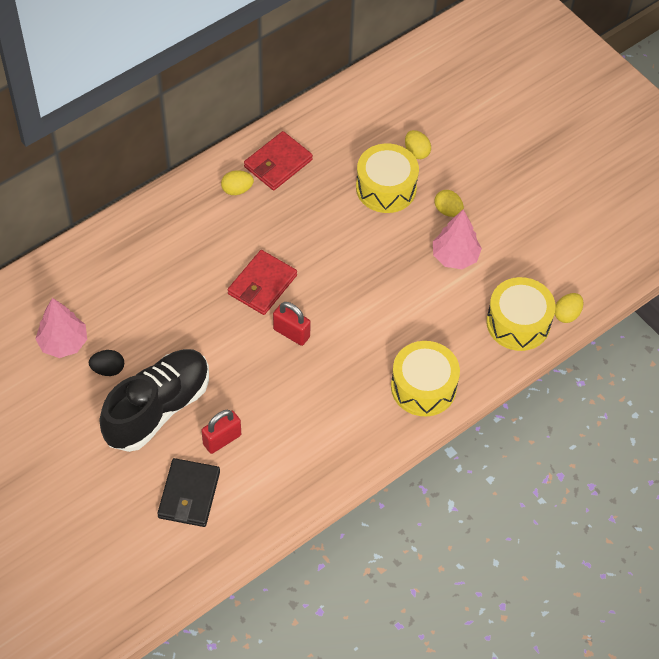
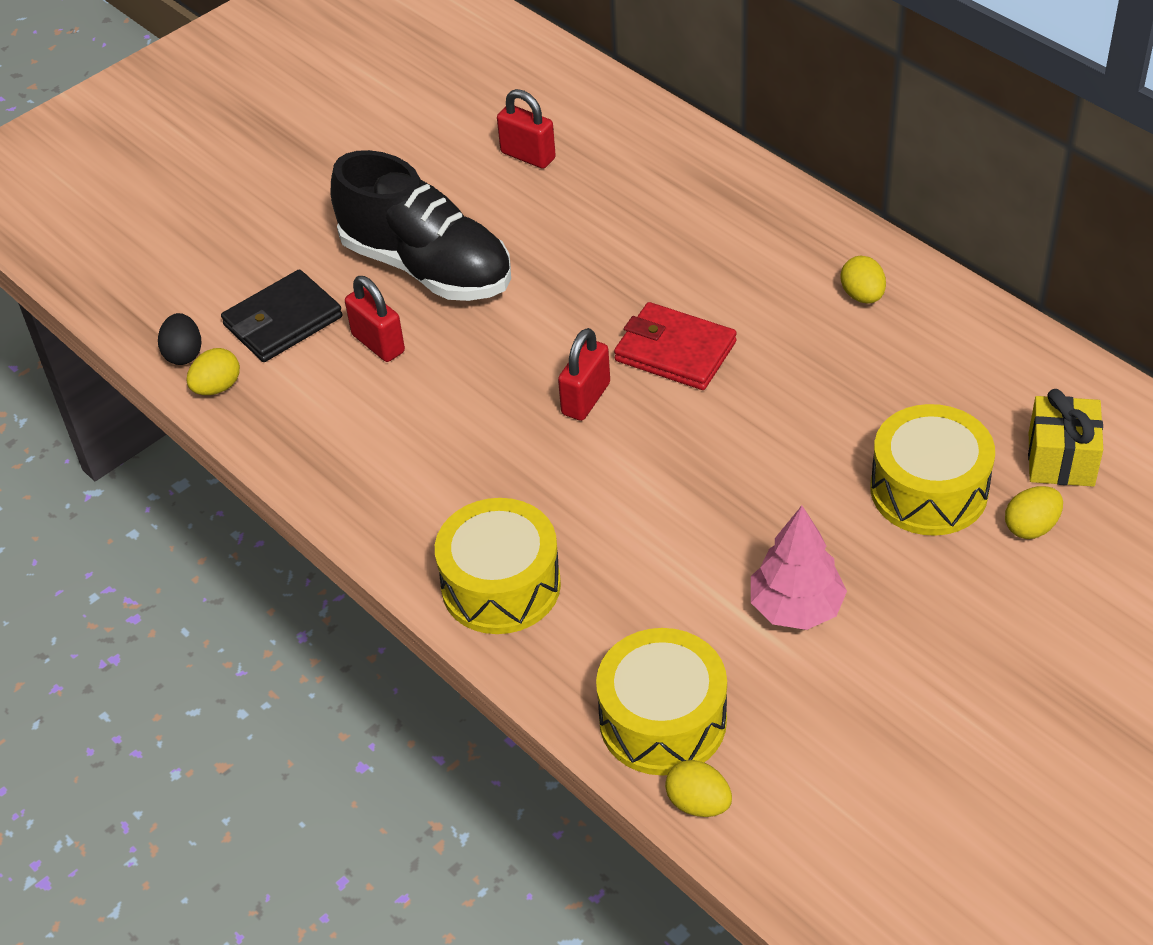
camera: 90 degrees right, 10 degrees down
pink tree [35,298,87,358] -> red padlock [497,89,556,169]
black egg [89,350,124,376] -> black egg moved to [158,313,201,365]
black wallet [157,458,220,527] -> black wallet turned 45 degrees counterclockwise [221,269,343,362]
red wallet [244,131,313,190] -> none
yellow egg [435,190,464,217] -> yellow egg moved to [186,348,240,395]
none -> yellow gift [1028,389,1103,487]

